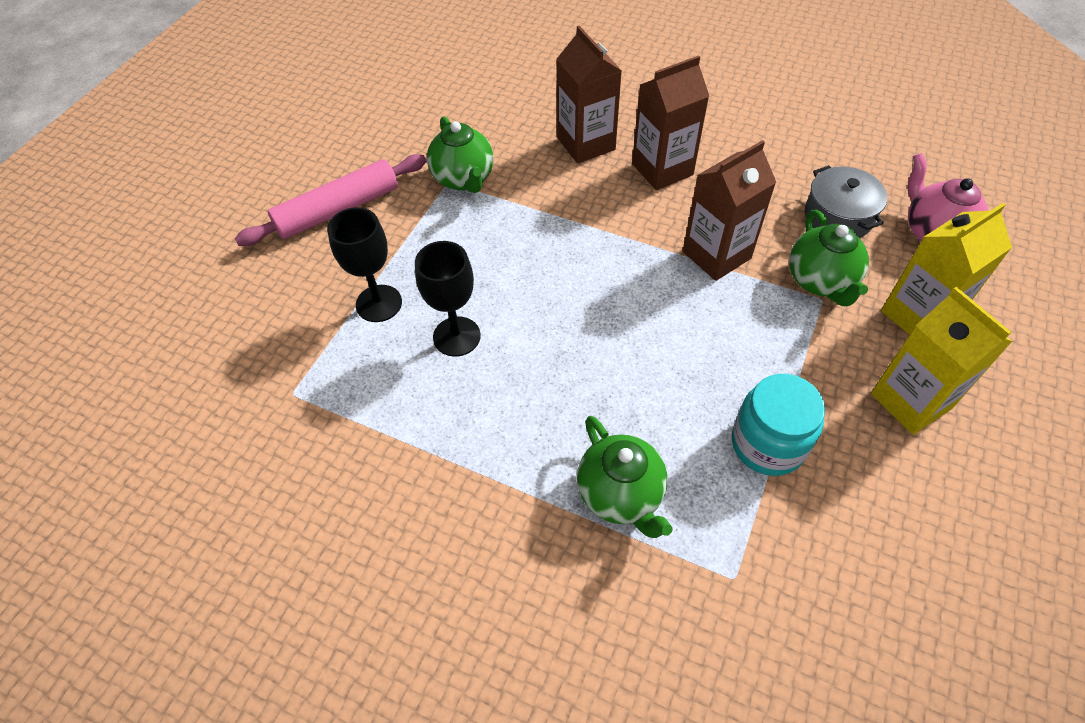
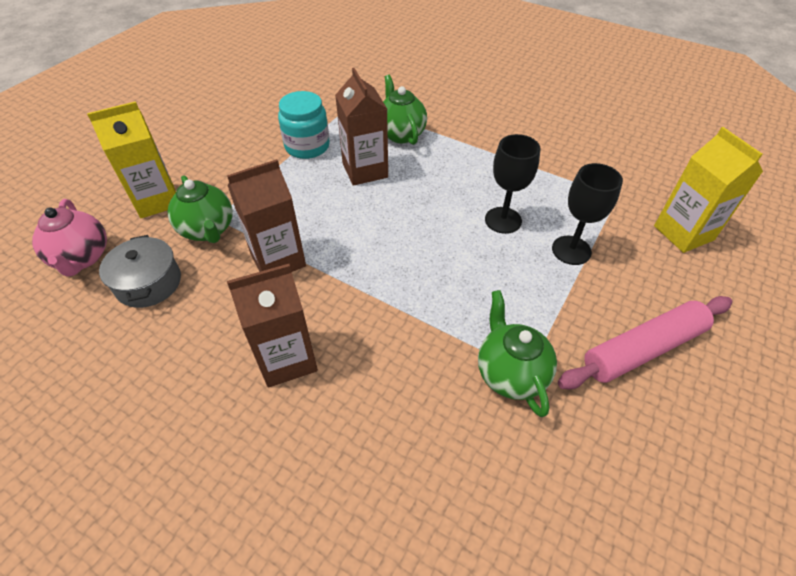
camera: 175 degrees left, 5 degrees down
brown carton [557,26,622,164] -> brown carton moved to [335,68,388,186]
green teapot [789,210,869,306] -> green teapot turned 150 degrees clockwise [168,176,233,243]
yellow carton [871,287,1013,435] -> yellow carton moved to [654,127,763,253]

